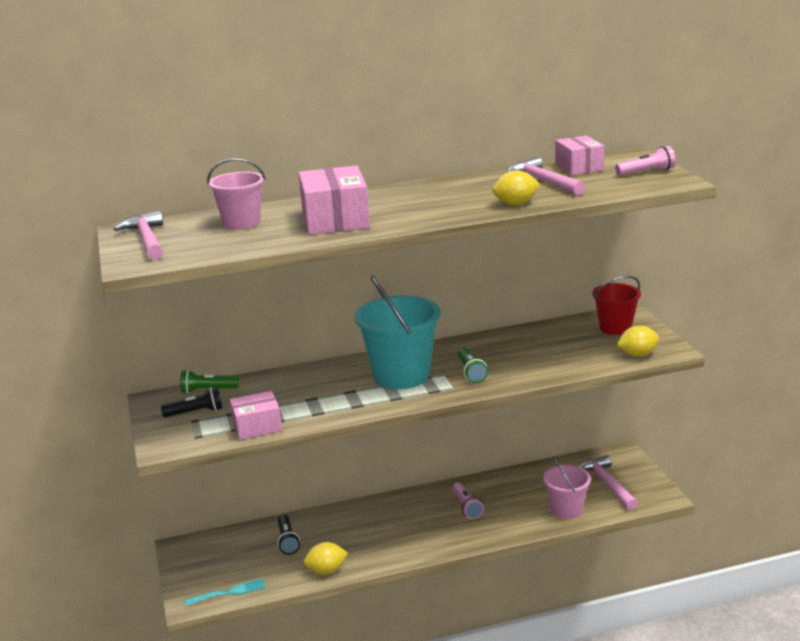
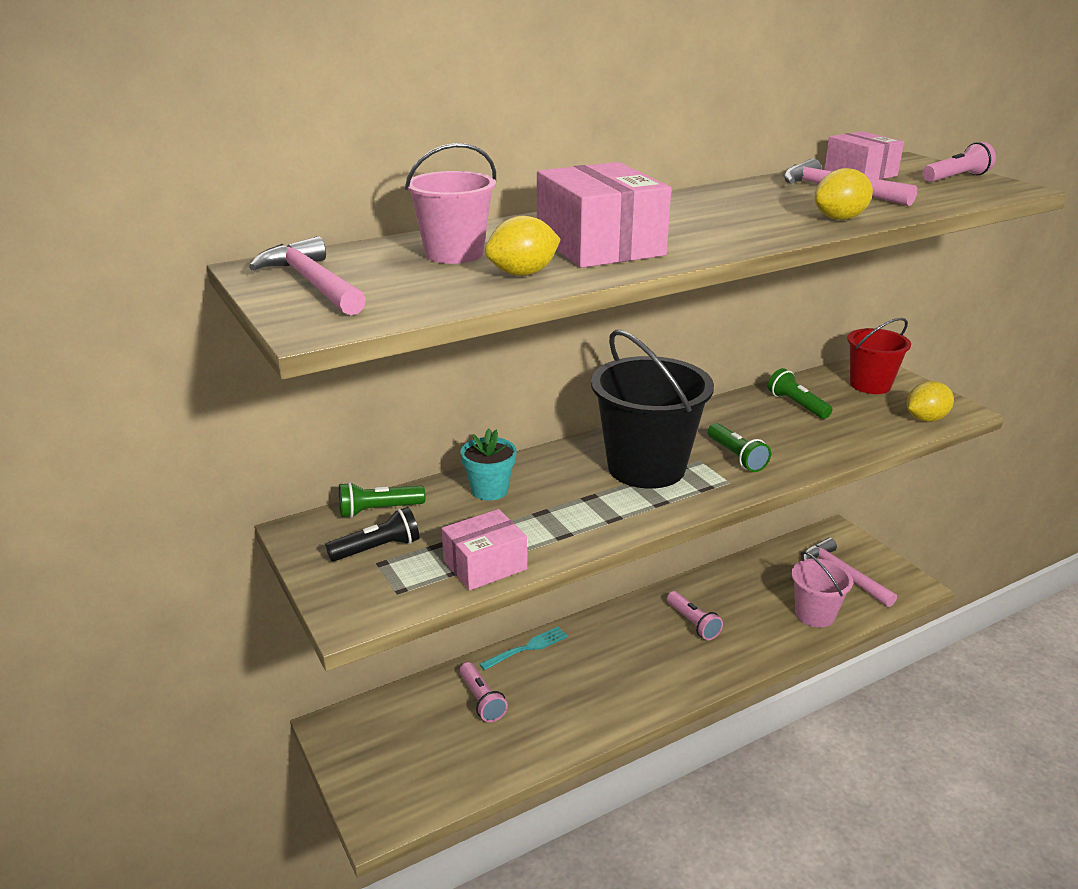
camera: 15 degrees left, 5 degrees up
turquoise fork [185,578,266,606] -> turquoise fork moved to [480,627,568,670]
black flashlight [277,515,300,555] -> pink flashlight [460,662,508,722]
yellow lemon [304,542,348,574] -> yellow lemon moved to [485,216,561,276]
turquoise bucket [355,276,441,389] -> black bucket [591,330,714,489]
none -> turquoise flower pot [461,428,517,501]
none -> green flashlight [768,368,833,419]

